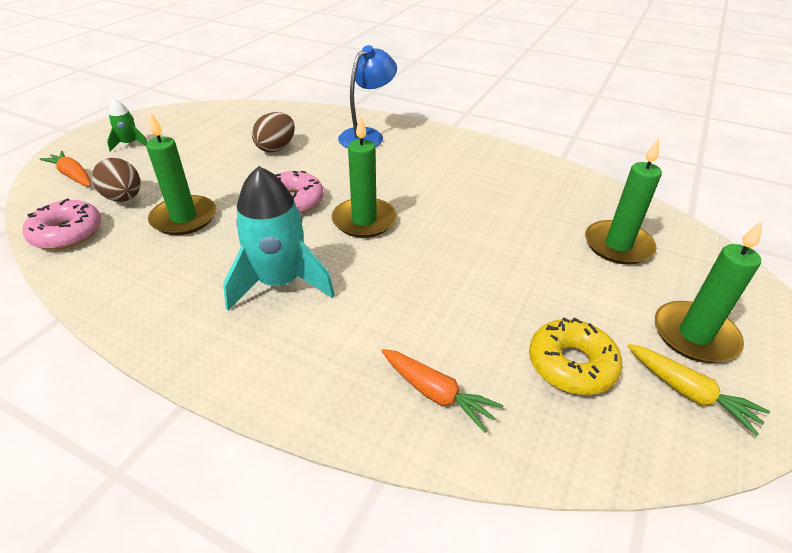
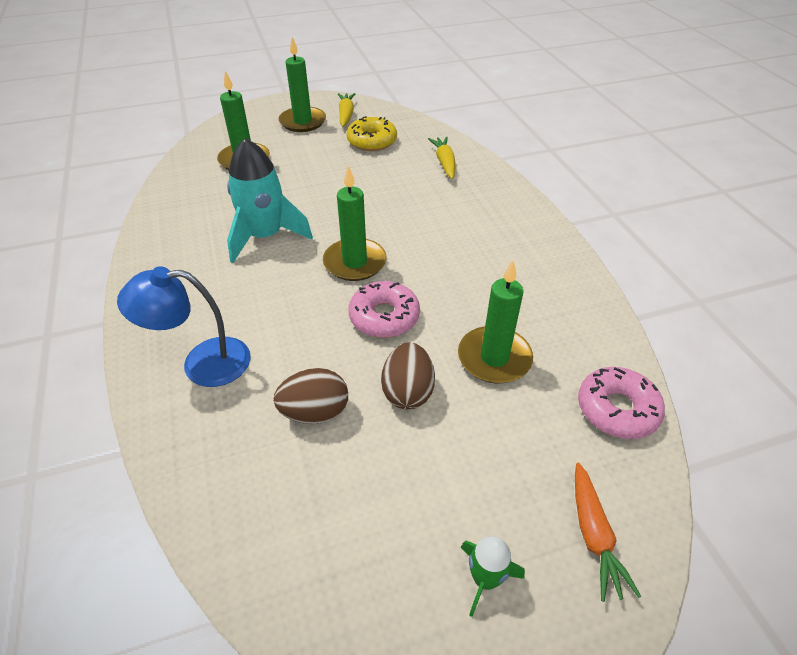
camera: 135 degrees left, 5 degrees up
brown egg [92,158,141,202] -> brown egg moved to [381,342,435,409]
turquoise rocket [223,166,335,311] -> turquoise rocket moved to [227,138,313,263]
orange carrot [382,349,504,433] -> yellow carrot [428,136,456,179]

